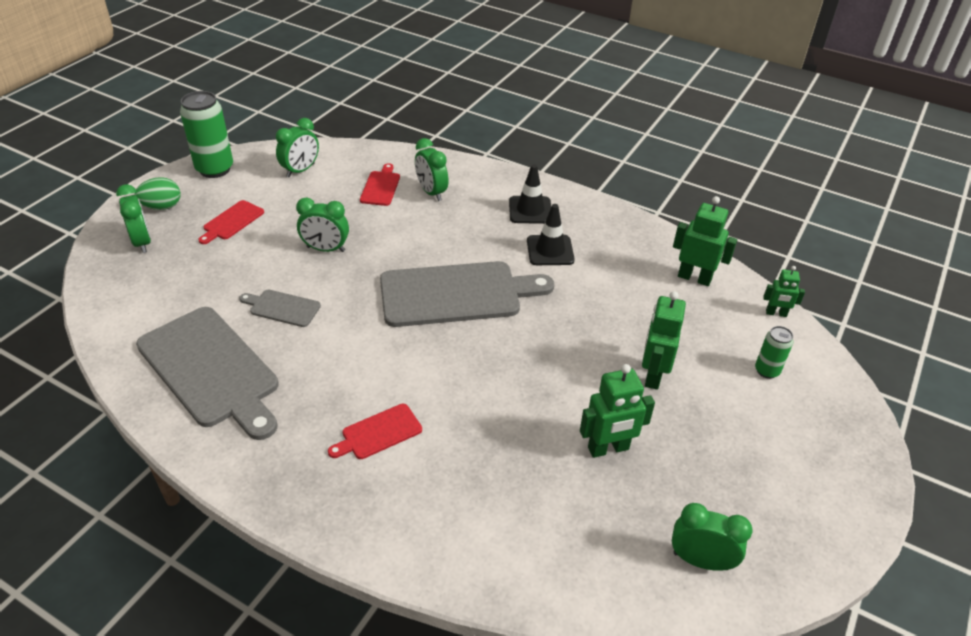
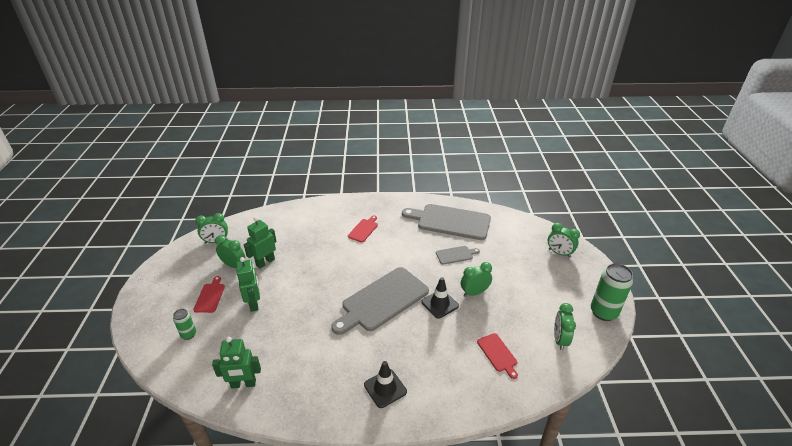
camera: 150 degrees right, 5 degrees down
green egg [135,177,181,210] -> none
red cutting board [198,200,264,244] -> red cutting board moved to [193,276,225,313]
green clock [415,138,449,201] -> green clock moved to [215,235,245,268]
black traffic cone [527,204,575,265] -> black traffic cone moved to [421,277,459,319]
green robot [763,266,805,317] -> none

